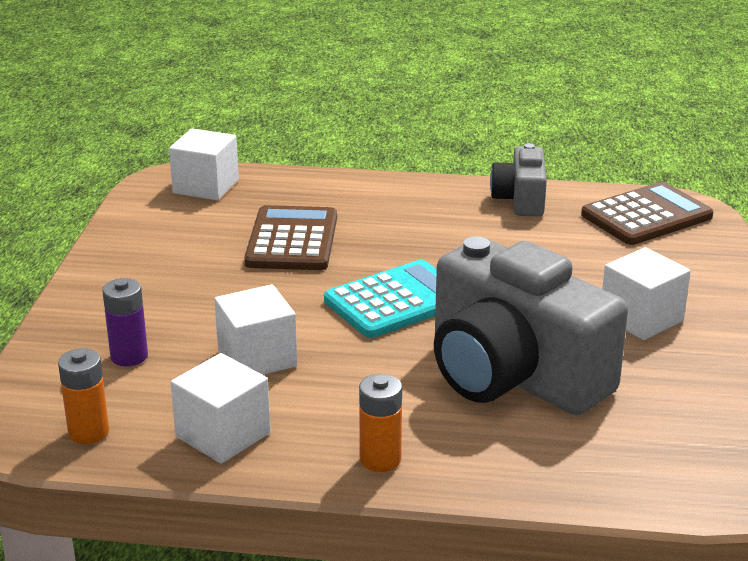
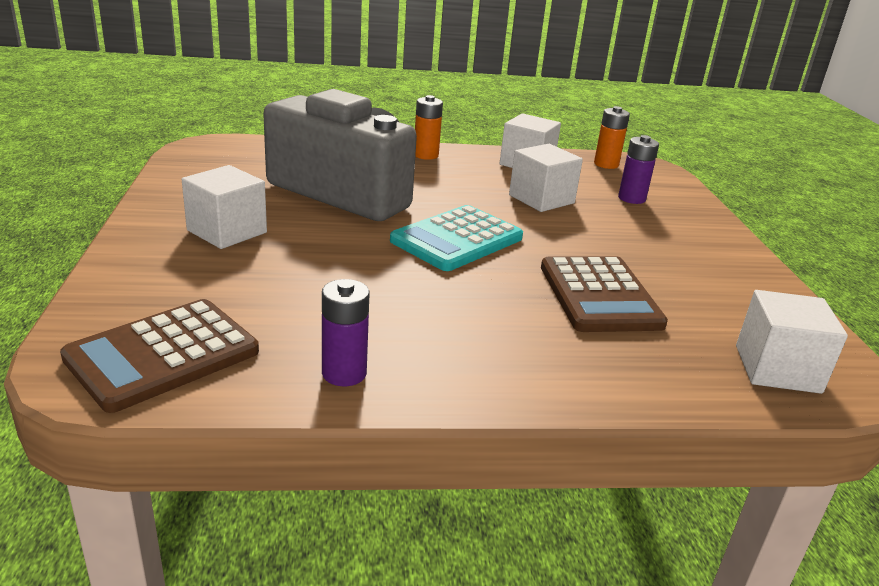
camera: 165 degrees right, 0 degrees up
grey camera [490,143,547,216] -> purple battery [322,279,369,386]

